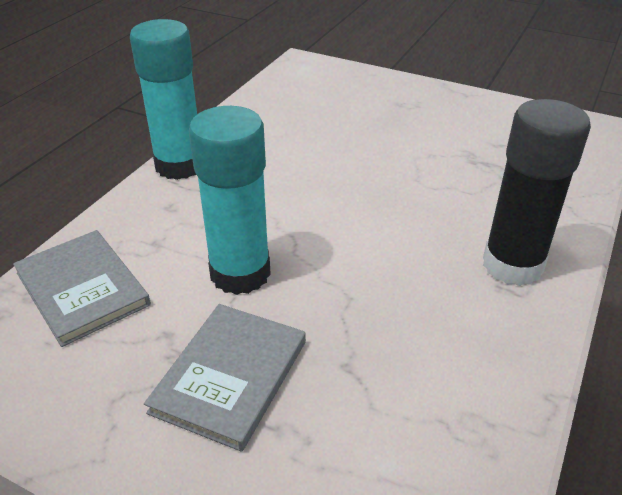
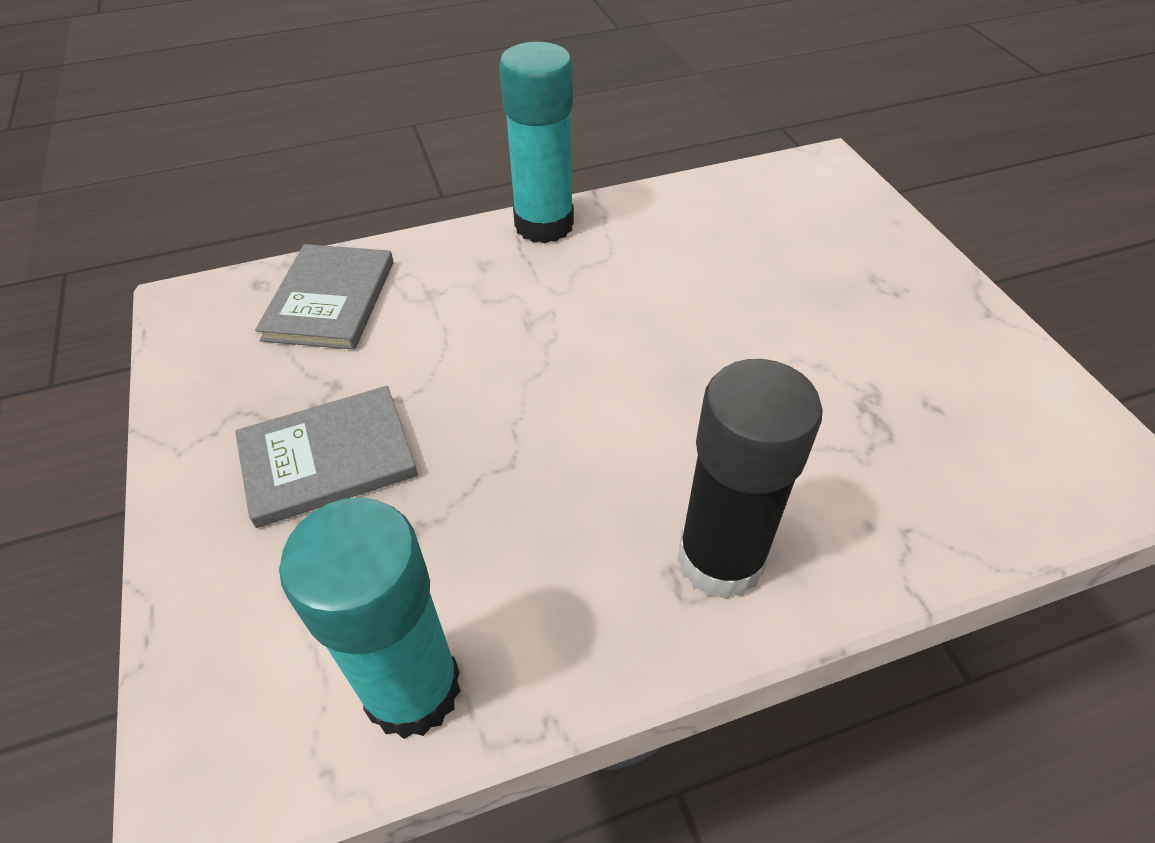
camera: 45 degrees right, 10 degrees up
turquoise glue stick [189,106,271,295] -> turquoise glue stick moved to [279,497,461,739]

